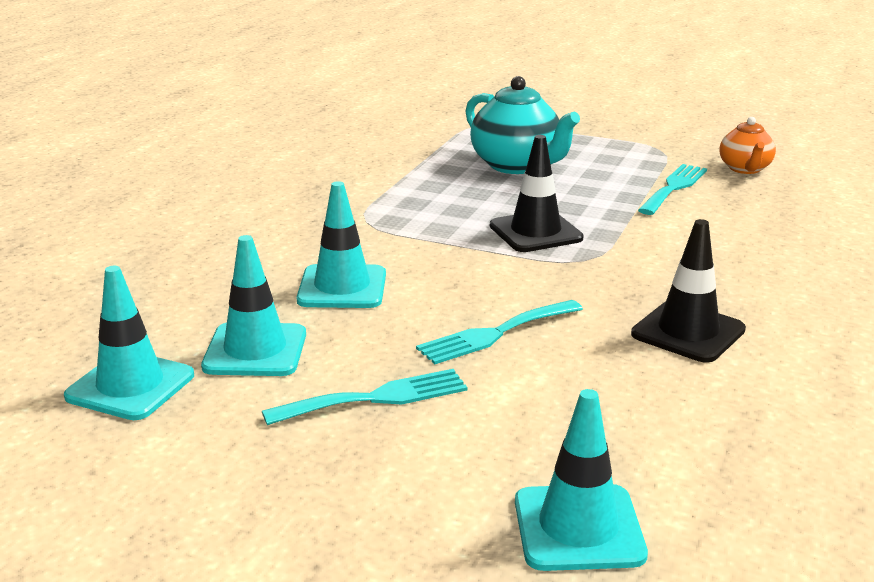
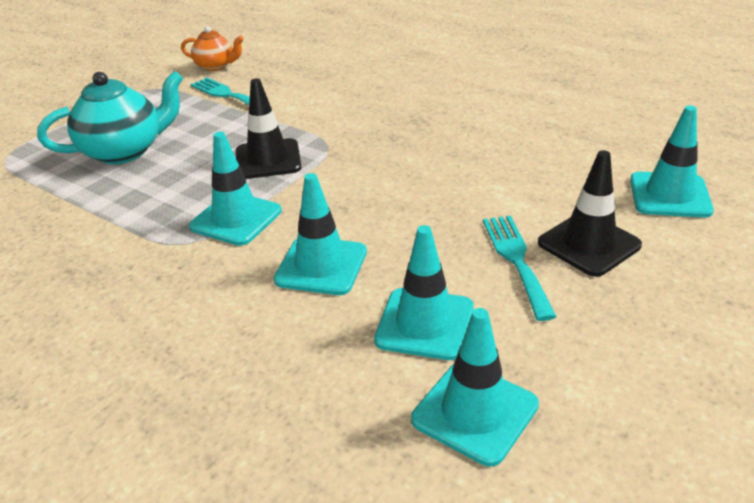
camera: 75 degrees left, 10 degrees up
turquoise fork [416,300,583,364] -> none
black traffic cone [631,219,746,363] -> black traffic cone moved to [538,150,642,277]
none -> turquoise traffic cone [189,132,282,246]

